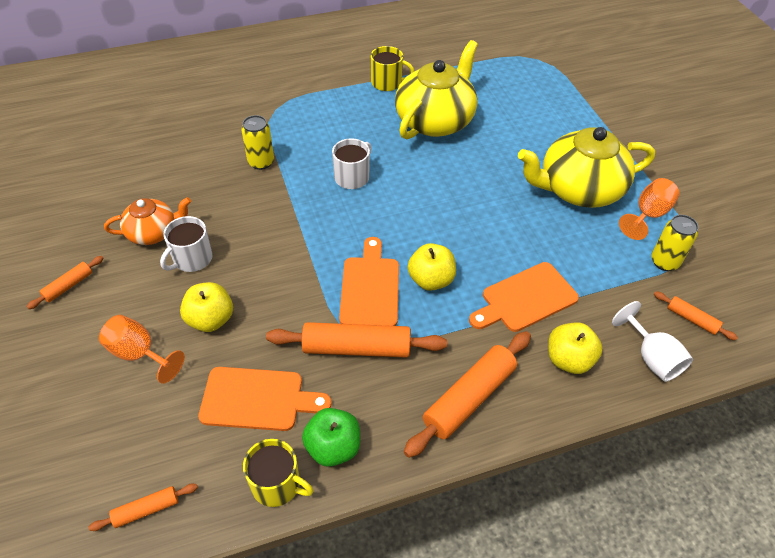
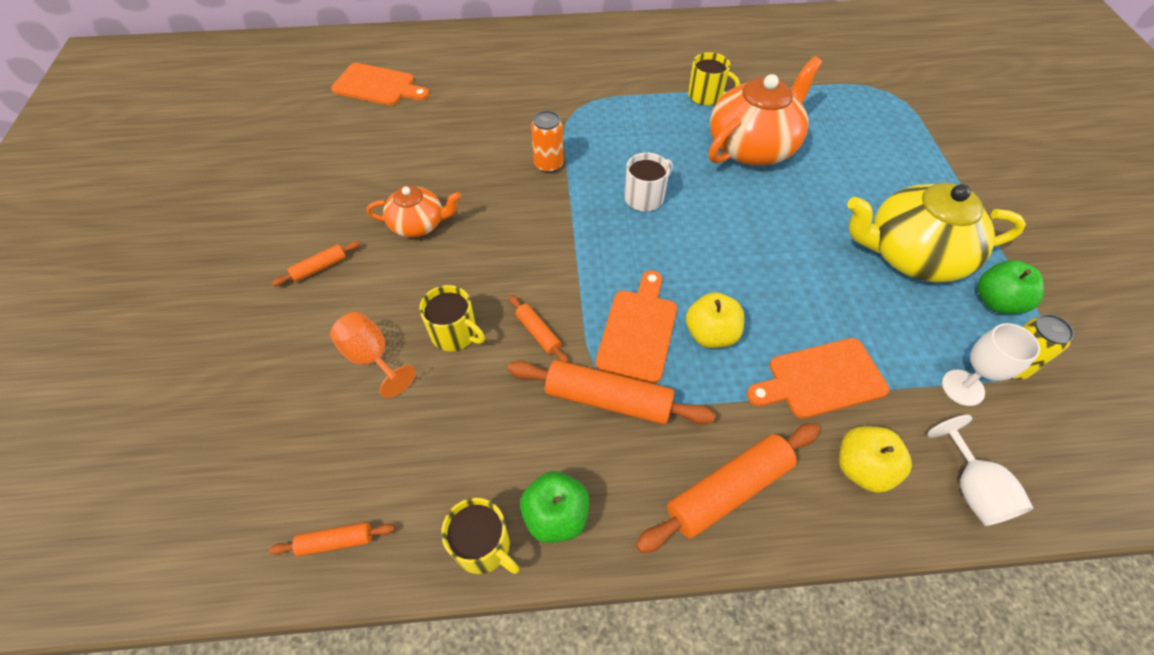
camera: 15 degrees right, 5 degrees up
white mug [160,216,213,272] -> none
yellow apple [180,282,233,332] -> yellow mug [419,285,485,351]
orange cutting board [198,367,331,431] -> orange cutting board moved to [331,63,429,106]
yellow can [241,115,274,170] -> orange can [531,111,563,173]
yellow teapot [395,40,478,139] -> orange teapot [709,56,822,166]
orange goblet [619,178,680,240] -> green apple [977,260,1044,314]
orange rolling pin [654,291,738,340] -> orange rolling pin moved to [509,295,569,363]
none -> white goblet [942,323,1040,406]

